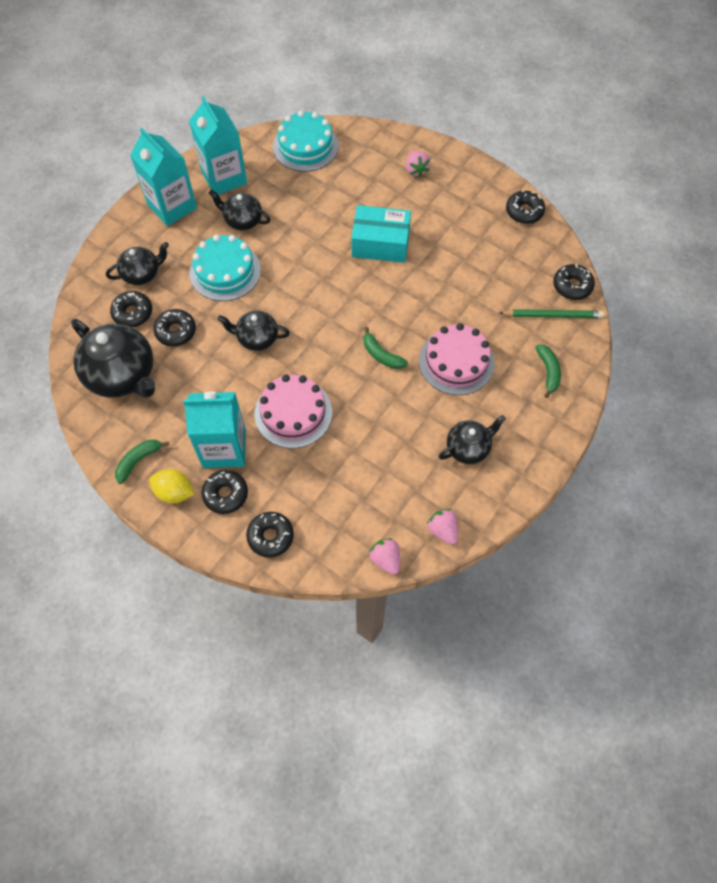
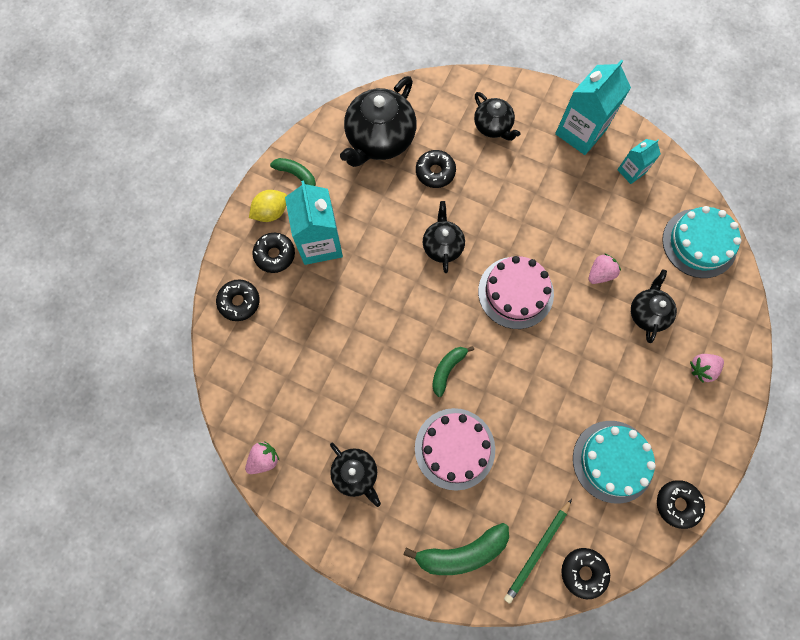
camera: 80 degrees right, 10 degrees up
black donut [110,291,152,327] -> none
yellow lemon [149,469,194,504] -> yellow lemon turned 45 degrees clockwise [249,190,287,222]
turquoise carton [189,96,247,195] -> turquoise carton [617,139,661,184], size x0.54
turquoise cake [189,234,261,301] -> turquoise cake moved to [573,421,656,504]
black teapot [209,189,271,230] -> black teapot moved to [631,270,677,343]
pink cake [255,374,332,448] -> pink cake moved to [478,256,554,329]
turquoise box [351,205,411,263] -> none
pink strawberry [369,538,400,575] -> pink strawberry moved to [588,253,621,284]
green pencil [500,309,604,318] -> green pencil turned 45 degrees clockwise [504,499,572,604]
green banana [536,345,561,398] -> green banana [403,523,509,575], size x1.61

